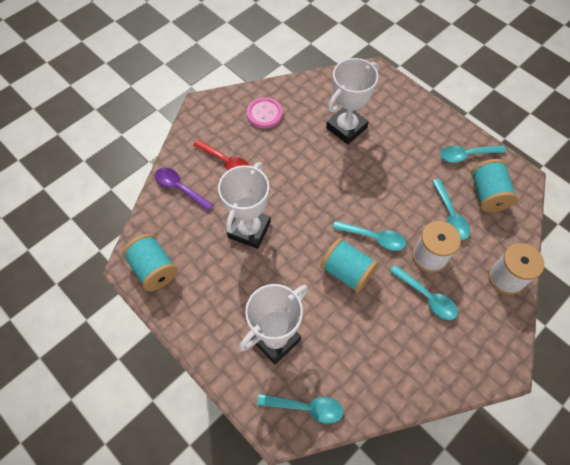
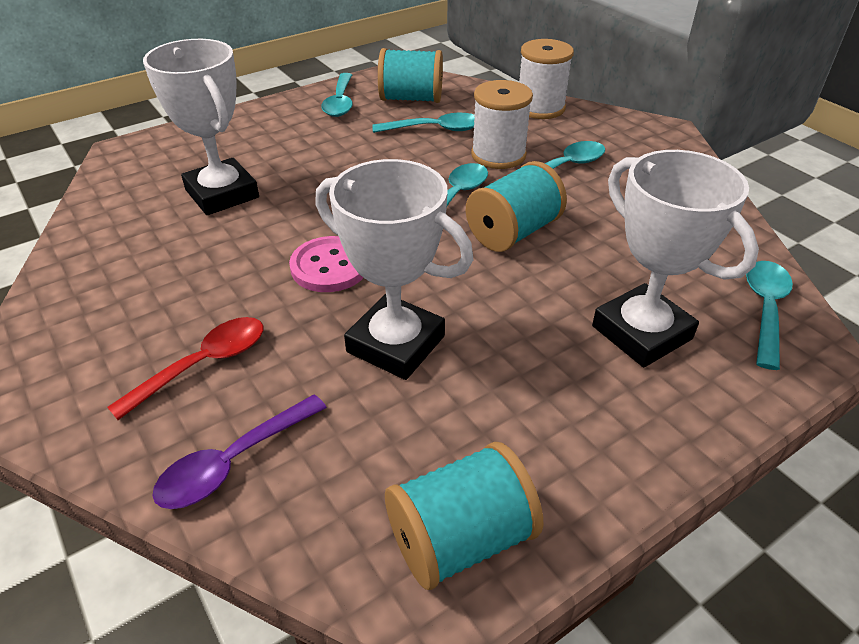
camera: 80 degrees left, 20 degrees down
pink button [247,97,283,128] -> pink button moved to [289,236,363,292]

